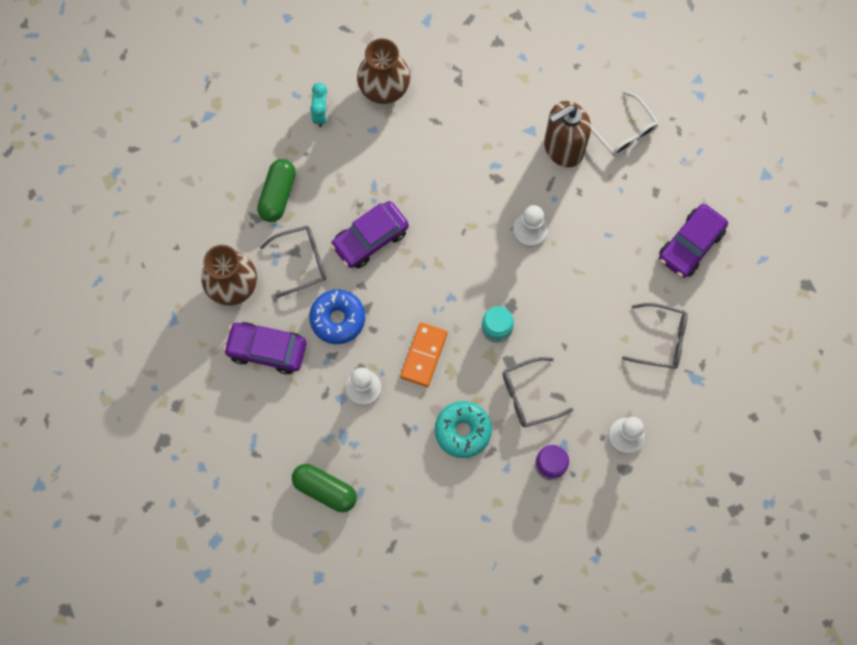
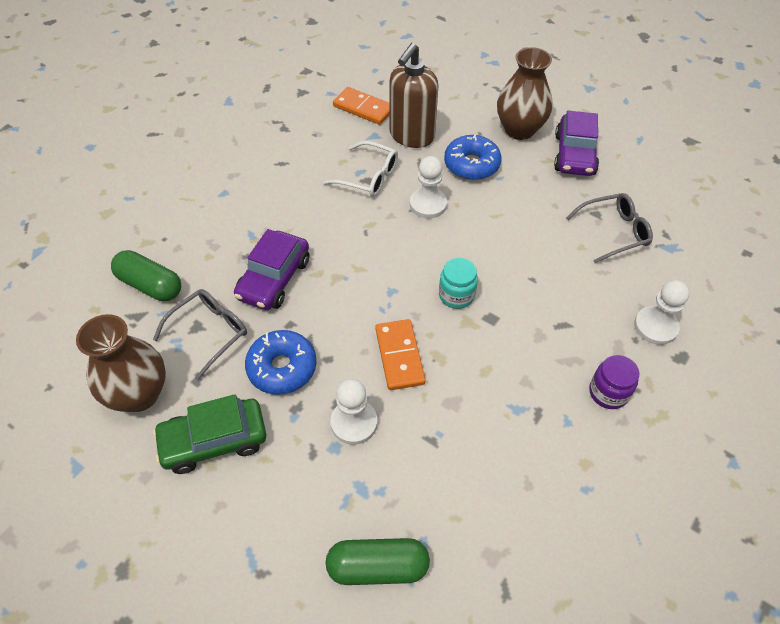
camera: 30 degrees left, 20 degrees down
purple car [223,322,306,374] -> green car [153,394,266,474]
green capsule [257,159,296,222] -> green capsule turned 45 degrees counterclockwise [111,250,181,301]
turquoise clock [310,83,329,127] -> none
brown vase [357,38,410,104] -> brown vase moved to [497,47,552,140]
turquoise donut [435,401,492,458] -> none
grey glasses [503,357,573,427] -> none
white glasses [591,91,659,156] -> white glasses moved to [323,141,398,197]
none -> orange domino [333,87,390,125]
none -> blue donut [444,135,501,180]

